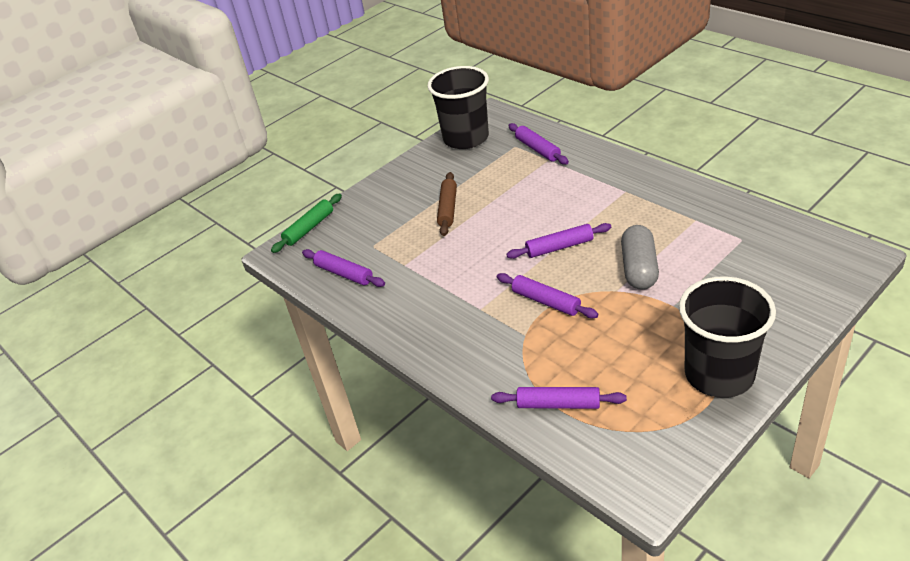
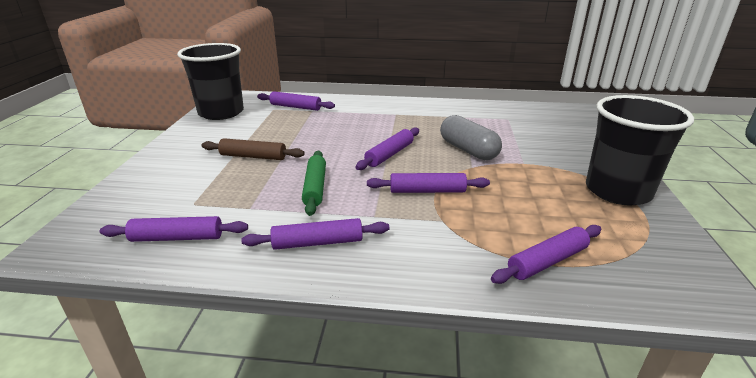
camera: 45 degrees left, 10 degrees down
green rolling pin [271,193,342,253] -> green rolling pin moved to [302,151,326,216]
brown rolling pin [437,172,457,236] -> brown rolling pin turned 45 degrees counterclockwise [201,138,304,160]
none -> purple rolling pin [241,218,389,250]

